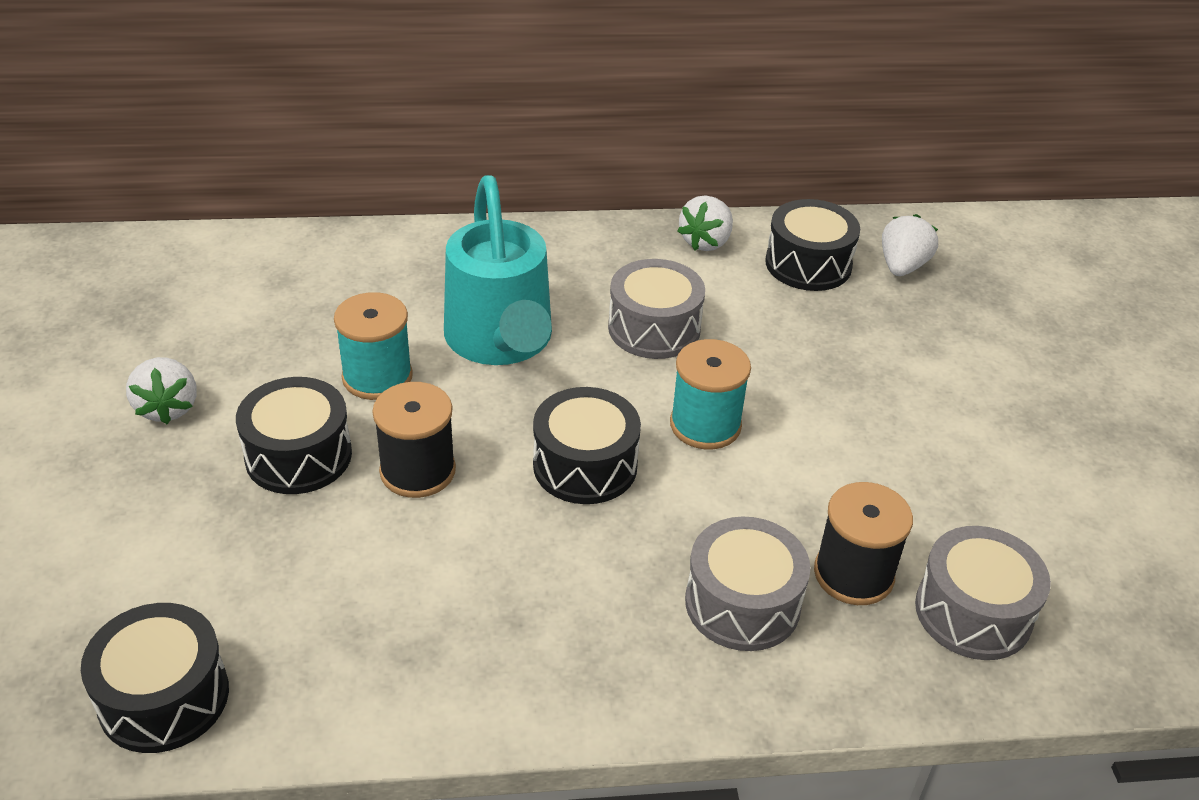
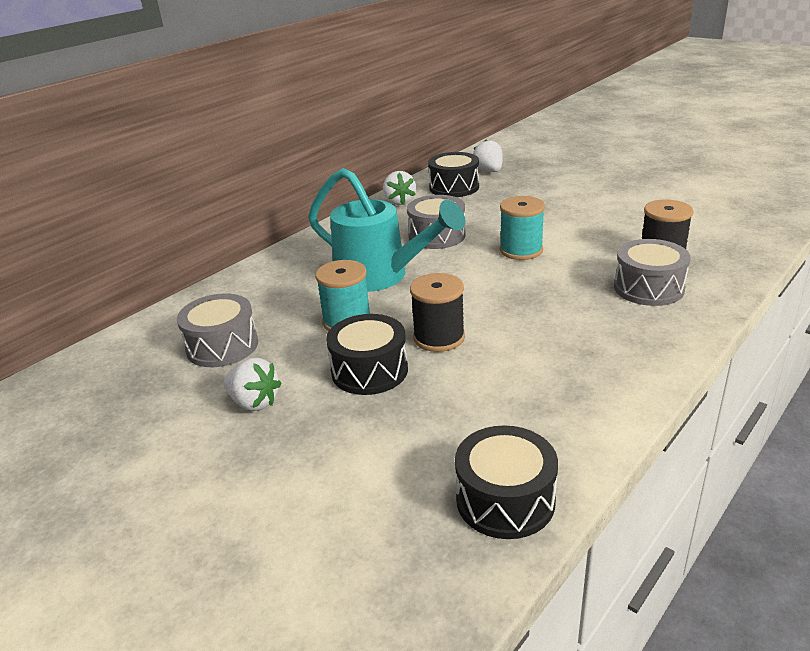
camera: 40 degrees left, 10 degrees down
black drum [533,387,641,504] -> none
grey drum [915,526,1051,660] -> grey drum moved to [177,294,258,367]

